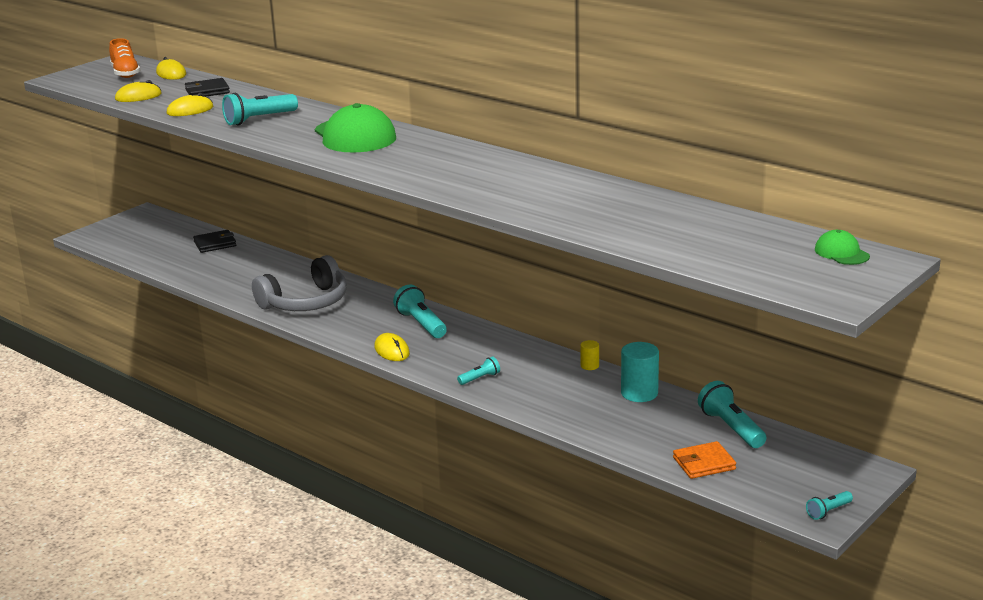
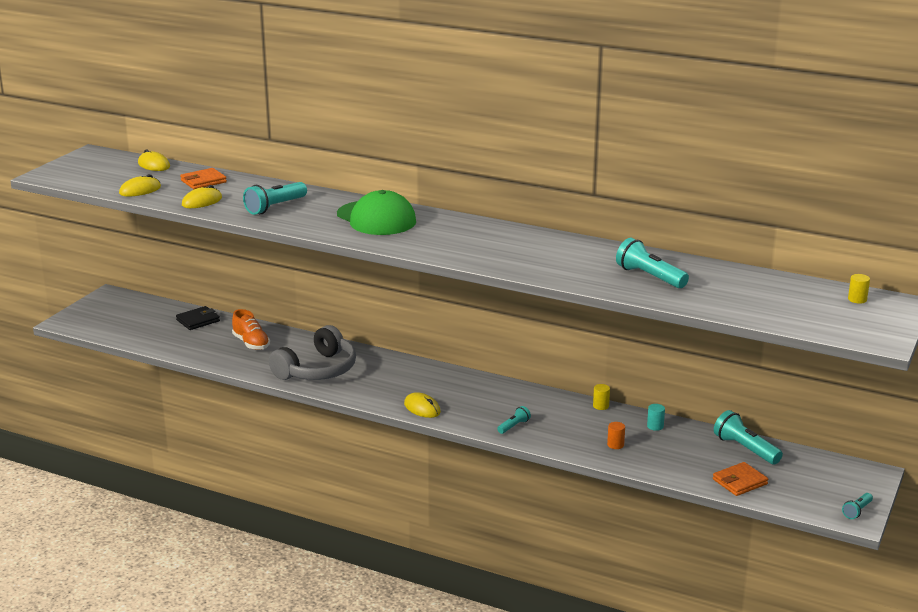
camera: 15 degrees left, 0 degrees up
orange shoe [109,38,141,78] -> orange shoe moved to [232,309,270,350]
black wallet [185,78,230,97] -> orange wallet [180,168,227,189]
turquoise flashlight [393,284,447,338] -> turquoise flashlight moved to [616,238,689,288]
turquoise cylinder [621,342,659,402] -> turquoise cylinder [647,404,665,431], size x0.52
green cap [815,230,870,265] -> yellow cylinder [848,274,870,304]
none -> orange cylinder [607,422,625,449]

